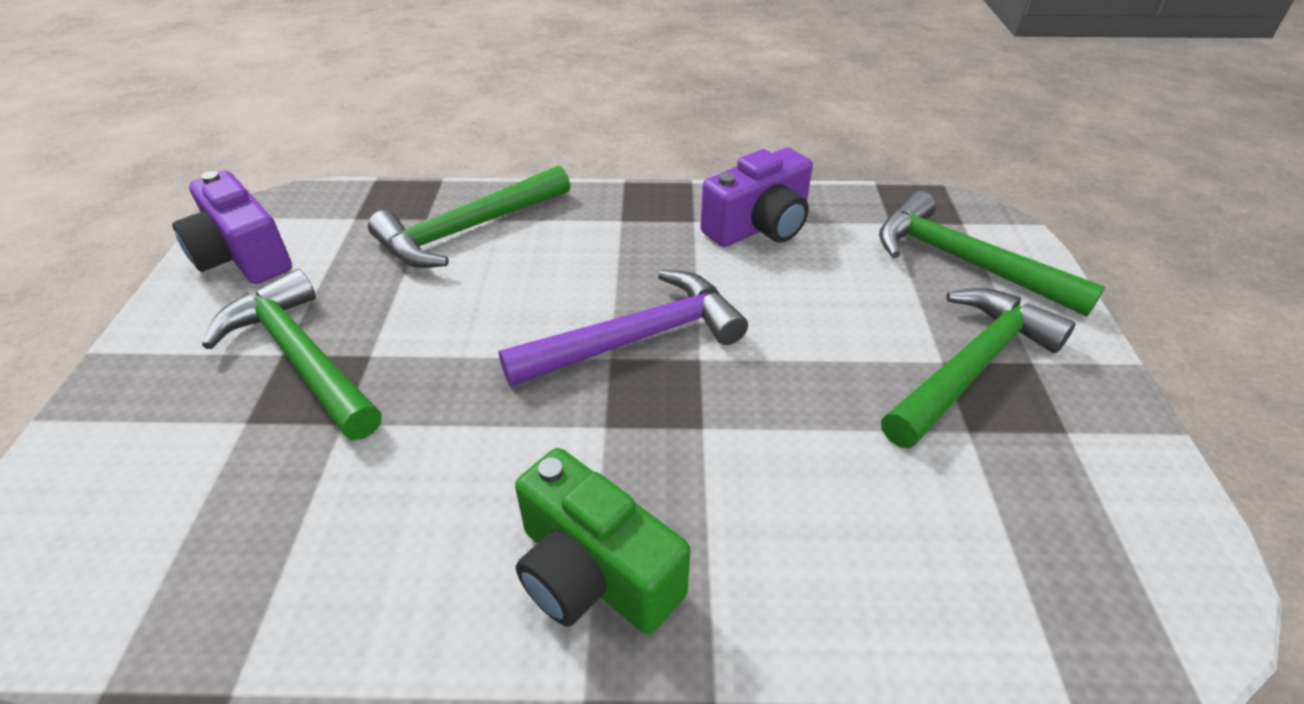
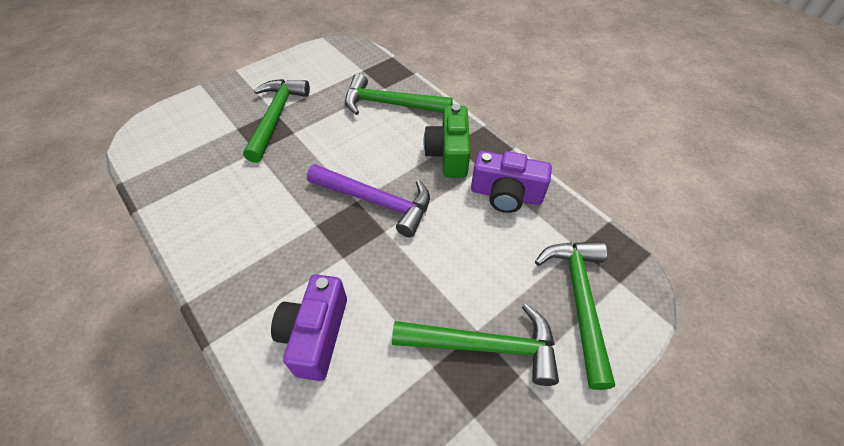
camera: 50 degrees right, 10 degrees up
purple camera [172,171,292,284] -> purple camera moved to [271,274,347,381]
green camera [515,448,690,634] -> green camera moved to [424,104,471,178]

